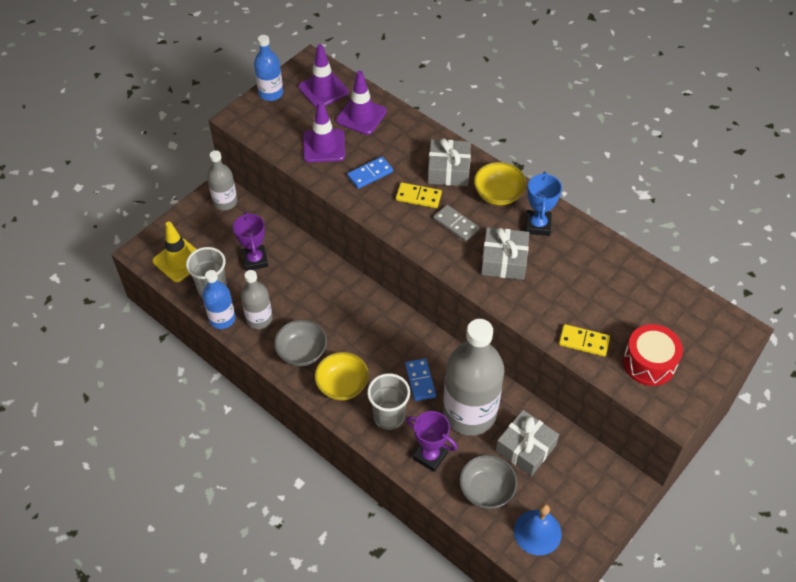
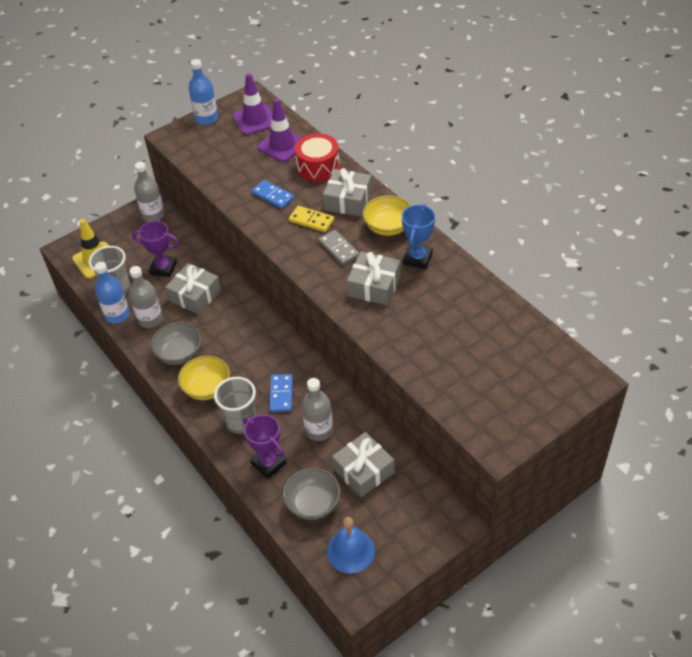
camera: 15 degrees right, 5 degrees down
purple trophy [233,212,268,271] -> purple trophy turned 75 degrees counterclockwise [132,221,179,277]
purple traffic cone [303,101,345,162] -> none
blue domino [347,156,393,189] -> blue domino turned 60 degrees clockwise [252,180,294,209]
grey bottle [443,319,504,436] -> grey bottle [302,378,333,441], size x0.52
yellow domino [559,324,610,357] -> none
red drum [623,324,683,386] -> red drum moved to [295,133,340,182]
none -> grey gift [165,263,221,315]

